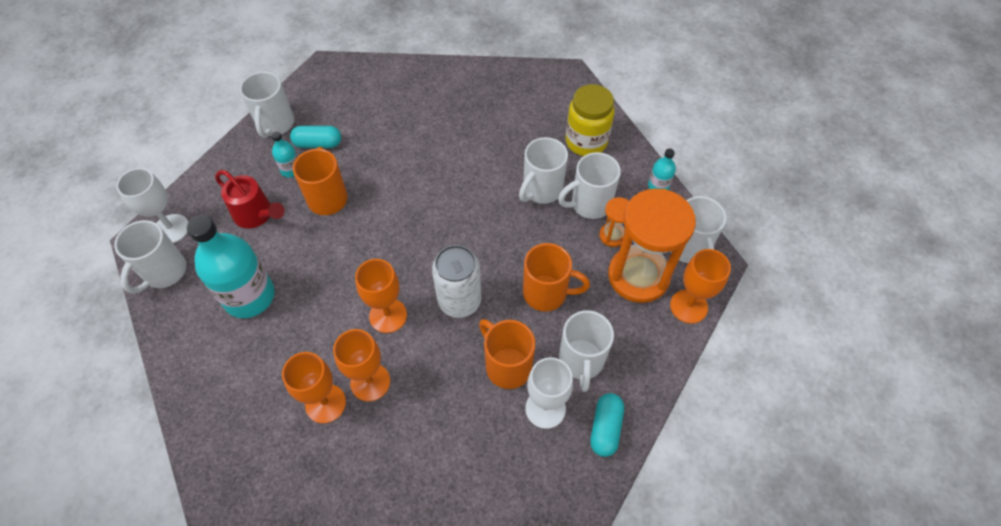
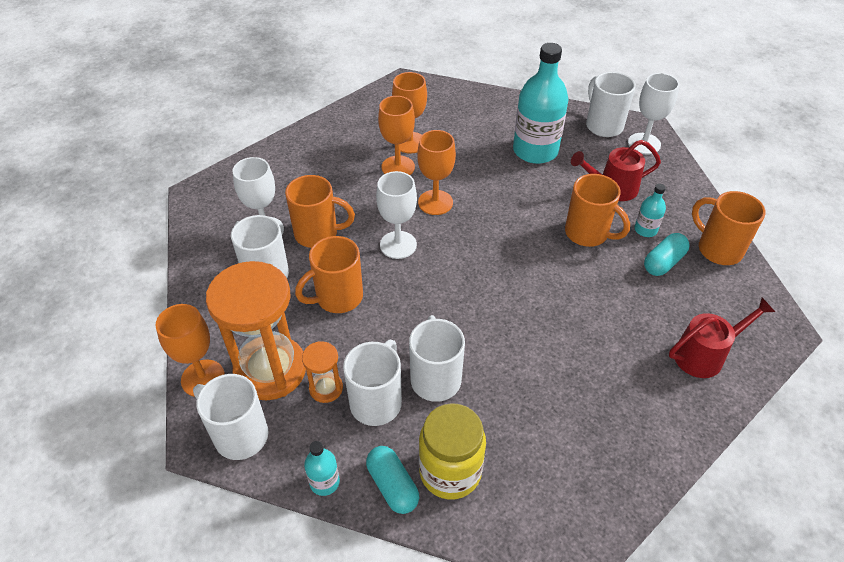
camera: 135 degrees right, 10 degrees down
white mug [240,71,294,138] -> orange mug [692,191,766,265]
white can [432,245,482,318] -> white goblet [376,171,417,259]
turquoise capsule [590,393,624,457] -> turquoise capsule moved to [366,446,419,514]
none -> red watering can [669,298,775,378]

